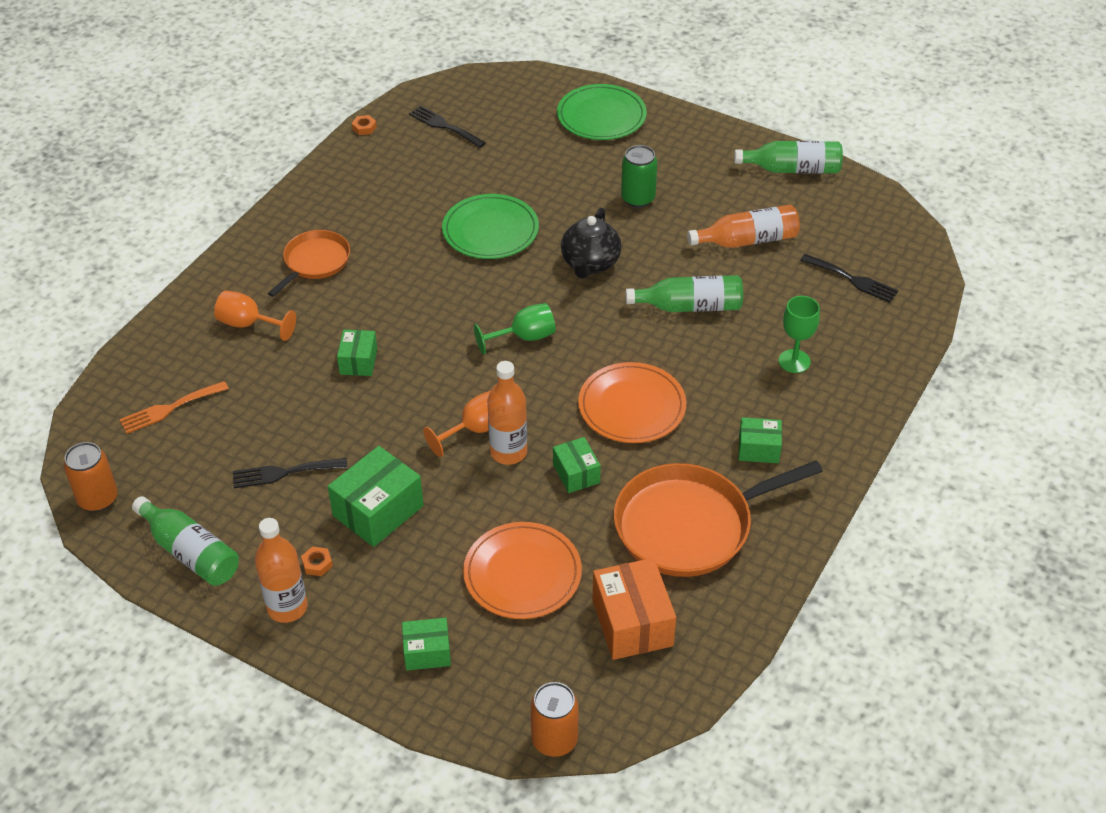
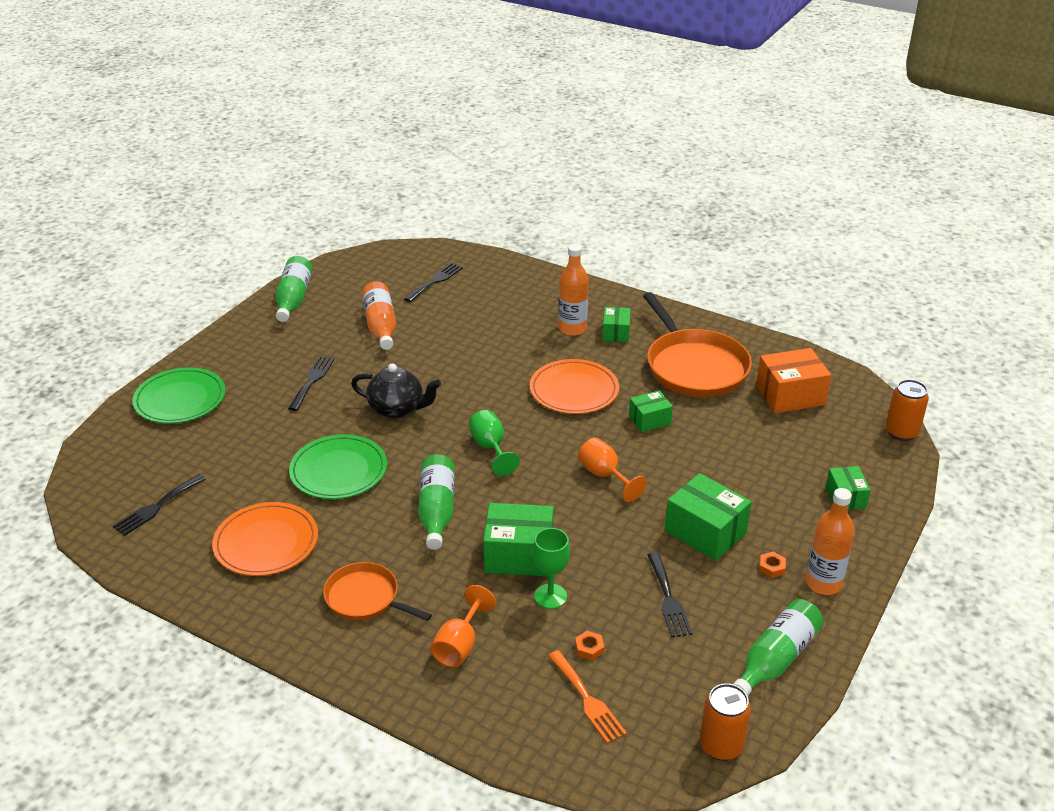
camera: 90 degrees left, 10 degrees down
green box [337,329,377,376] -> green box [483,503,554,576], size x1.69
orange nut [352,115,377,135] -> orange nut moved to [575,631,604,660]
orange plate [463,522,582,619] -> orange plate moved to [212,502,318,576]
orange bottle [487,361,527,465] -> orange bottle moved to [559,244,589,336]
green can [621,145,657,208] -> black fork [288,356,335,411]
green bottle [626,275,743,312] -> green bottle moved to [418,454,454,550]
green goblet [779,296,820,373] -> green goblet moved to [533,528,570,609]

